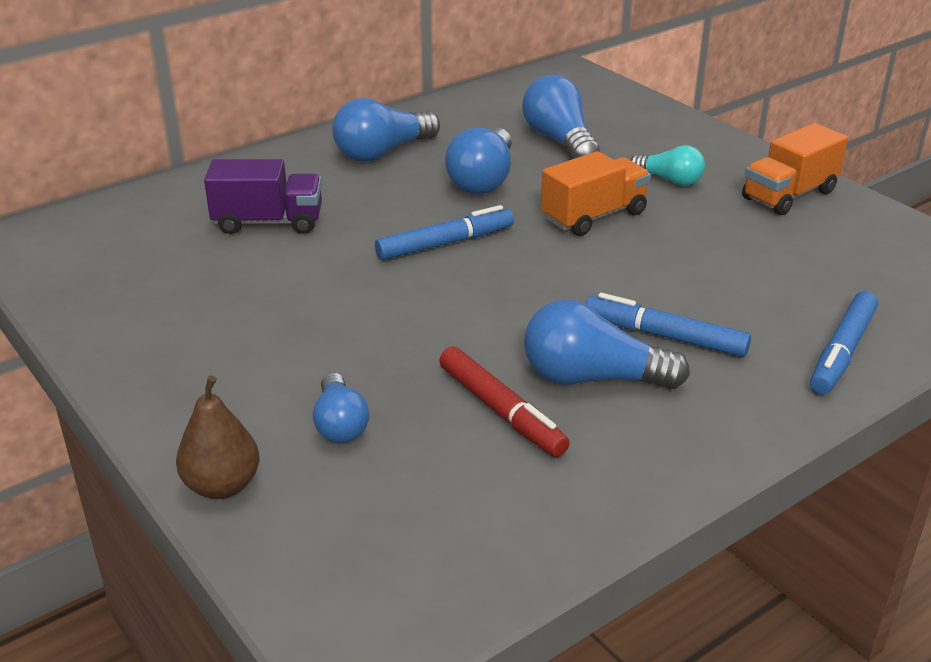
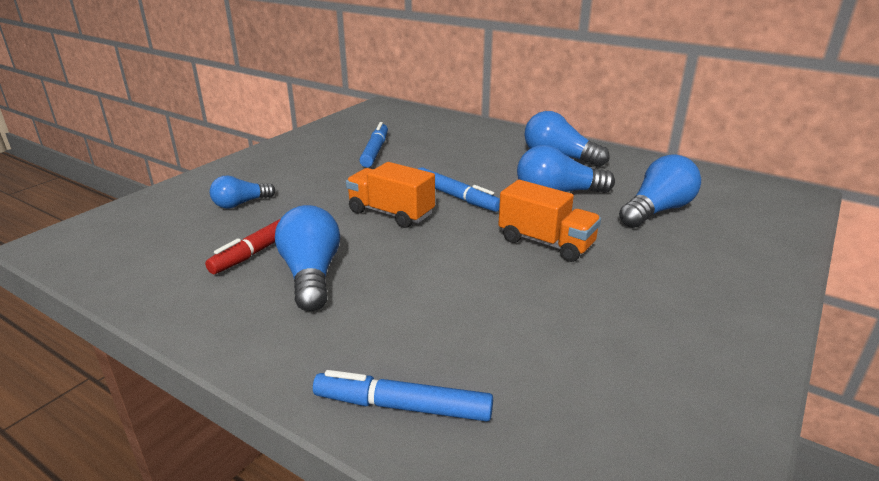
camera: 70 degrees right, 5 degrees down
brown pear [176,375,259,499] -> none
purple truck [204,159,322,234] -> none
blue marker [586,293,751,357] -> blue marker moved to [359,122,388,168]
turquoise light bulb [630,145,705,186] -> none
orange truck [742,123,848,215] -> orange truck moved to [346,162,435,228]

